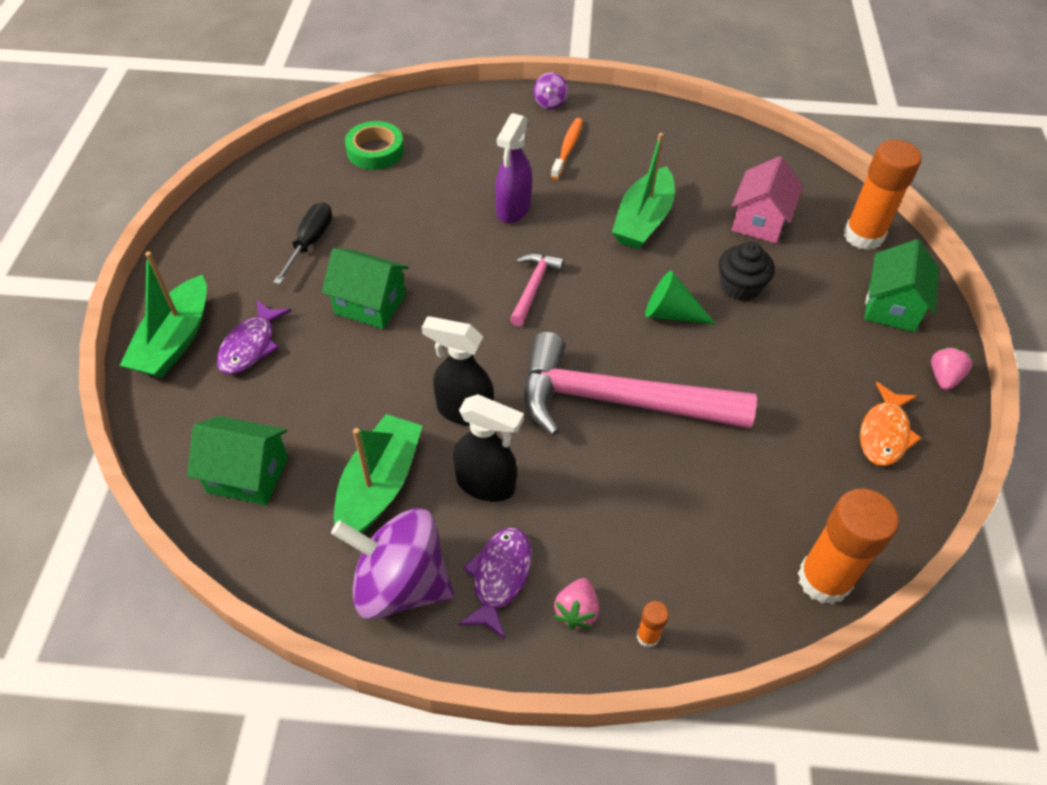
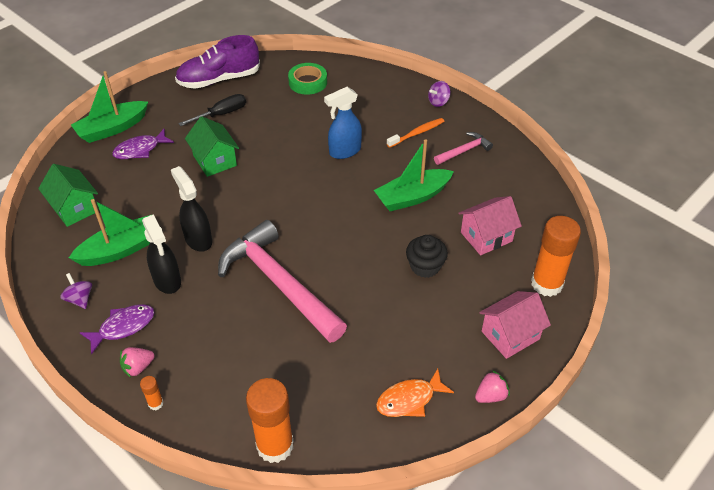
camera: 40 degrees right, 5 degrees down
purple spinning top [331,508,454,619] -> purple spinning top [60,273,92,309], size x0.45
purple spray bottle [495,113,532,223] -> blue spray bottle [324,87,362,159]
pink hammer [510,253,564,326] -> pink hammer moved to [434,132,493,165]
green cone [645,271,716,324] -> none
green house [864,239,939,332] -> pink house [479,291,551,359]
none -> purple shoe [175,35,260,89]

